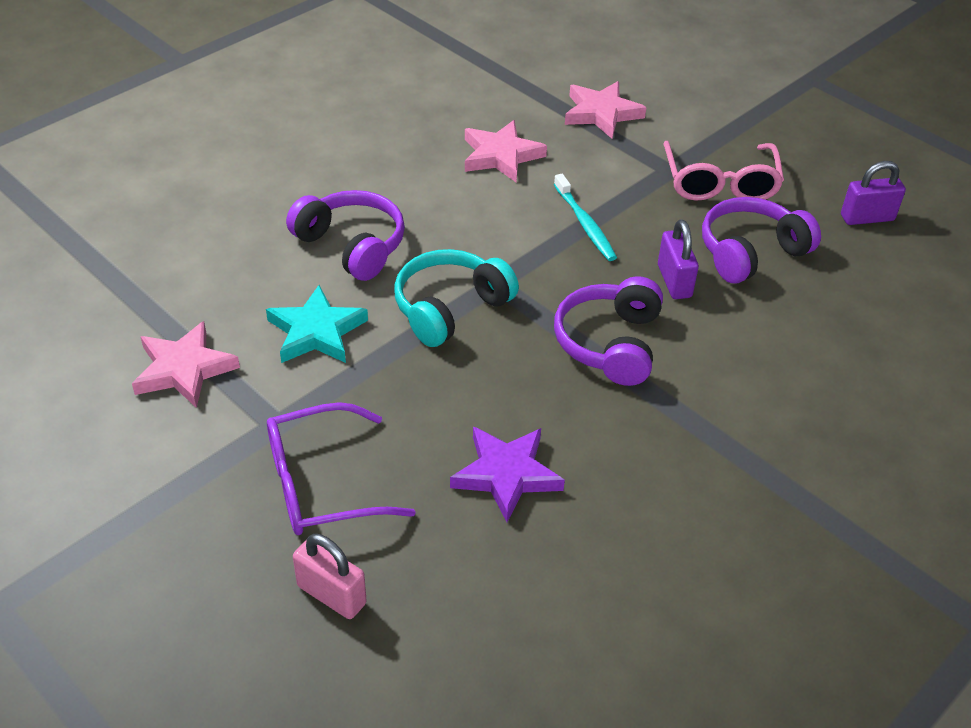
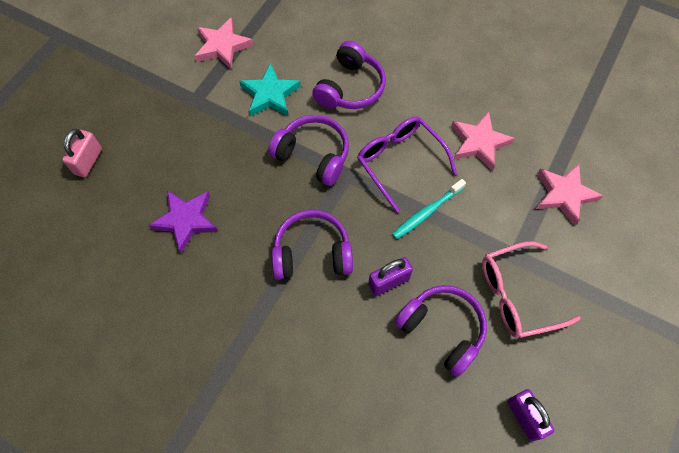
camera: 75 degrees right, 20 degrees up
purple glasses [267,402,416,535] -> purple glasses moved to [357,116,457,213]
turquoise headphones [394,249,519,347] -> purple headphones [268,114,349,186]

